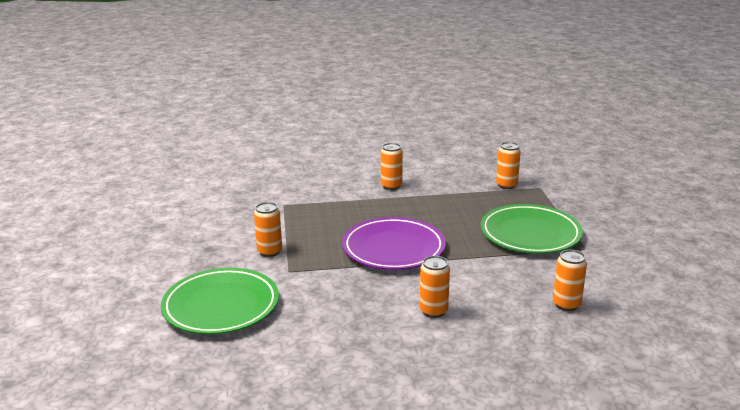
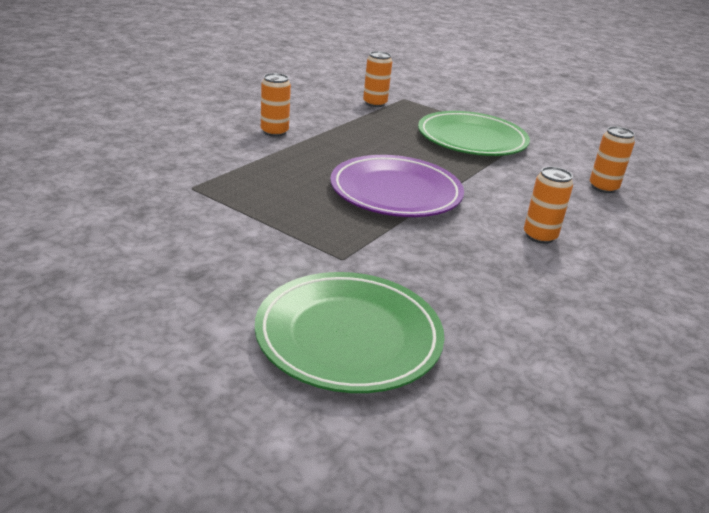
camera: 50 degrees left, 5 degrees up
orange can [254,202,282,257] -> none

